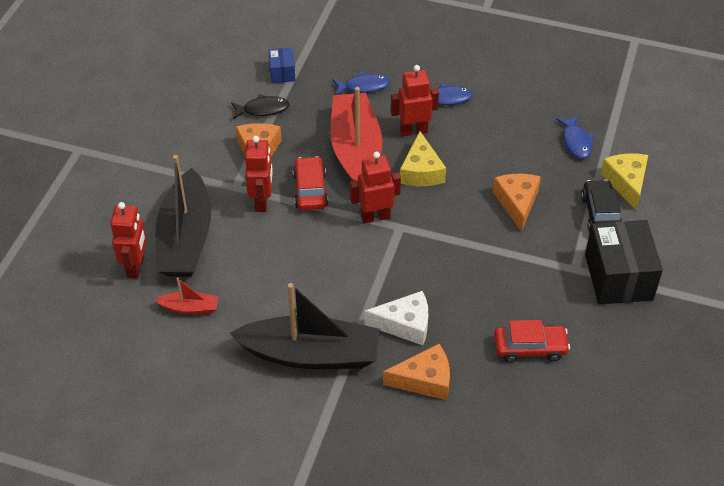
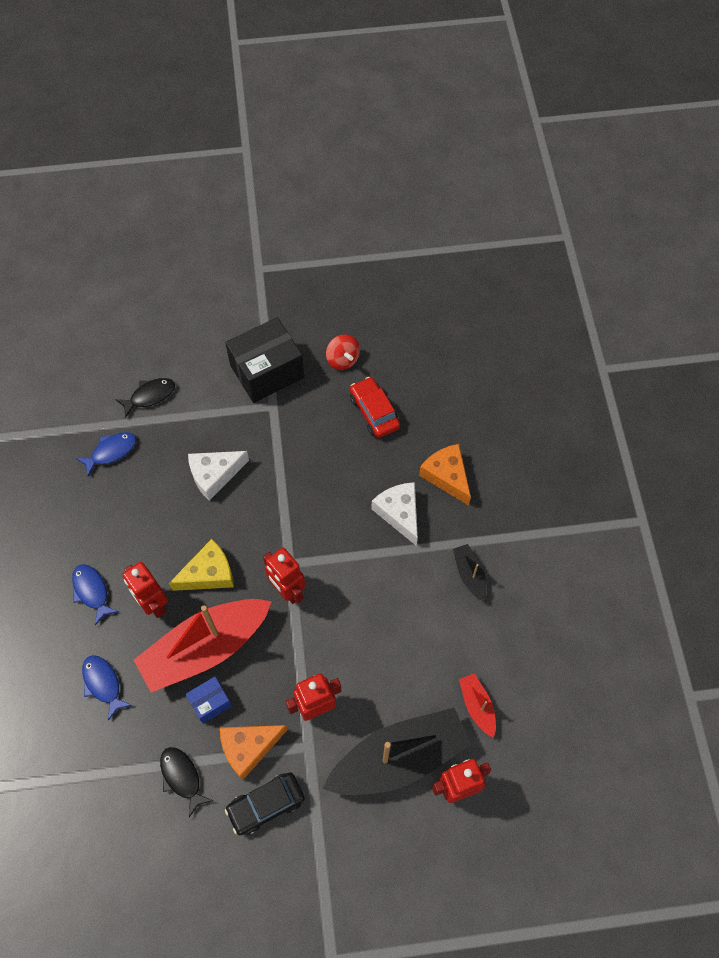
camera: 115 degrees left, 15 degrees up
black boat [230,283,380,369] -> black boat [453,544,487,602], size x0.44
blue box [268,48,296,83] -> blue box moved to [186,676,232,724]
red car [293,156,328,210] -> none
orange cheese [493,174,541,232] -> white cheese [188,451,249,501]
black car [581,179,622,232] -> black car moved to [225,772,305,835]
yellow cheese [600,153,648,210] -> black fish [115,378,175,418]
none -> red spinning top [326,334,360,370]

